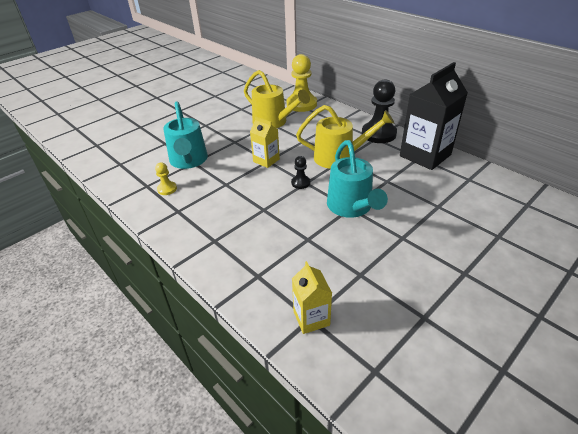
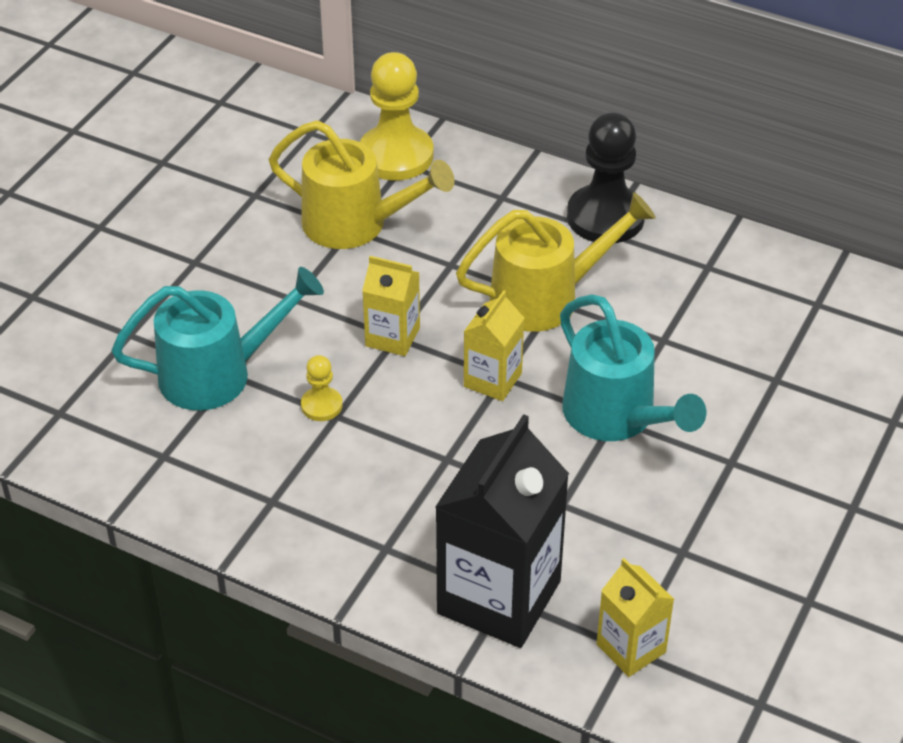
camera: 20 degrees left, 5 degrees up
yellow pawn [155,162,177,195] -> yellow pawn moved to [301,355,342,421]
turquoise watering can [163,101,208,169] -> turquoise watering can turned 75 degrees counterclockwise [111,267,324,410]
black pawn [291,156,310,189] -> yellow carton [464,290,524,401]
black carton [400,62,468,170] -> black carton moved to [435,414,569,648]

